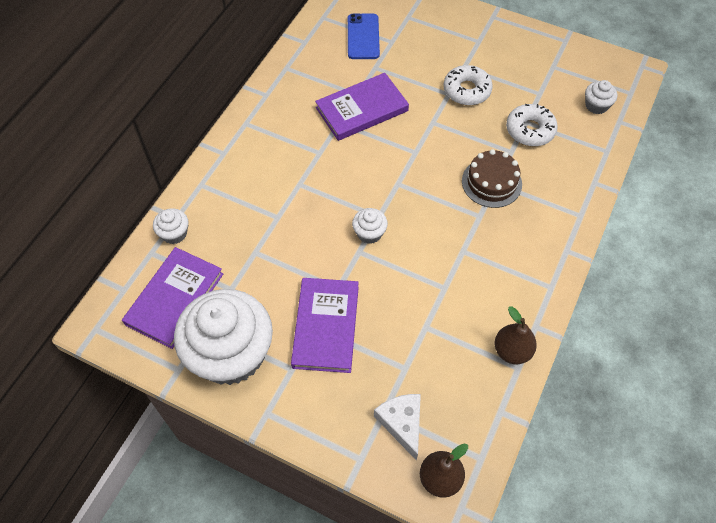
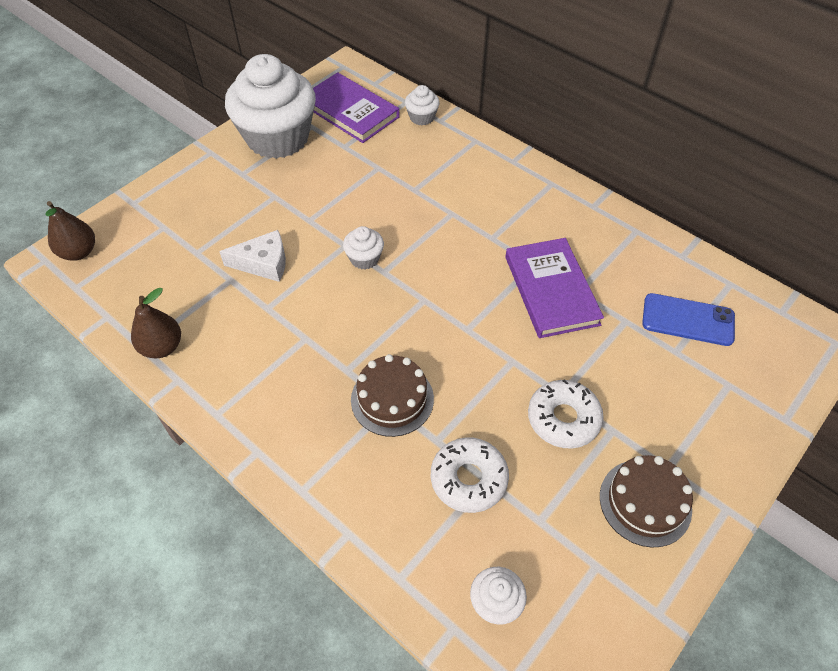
camera: 105 degrees right, 5 degrees down
purple book [291,278,359,373] -> none
white cheese [374,394,421,460] -> white cheese moved to [219,230,286,282]
none -> brown cake [600,455,693,547]

